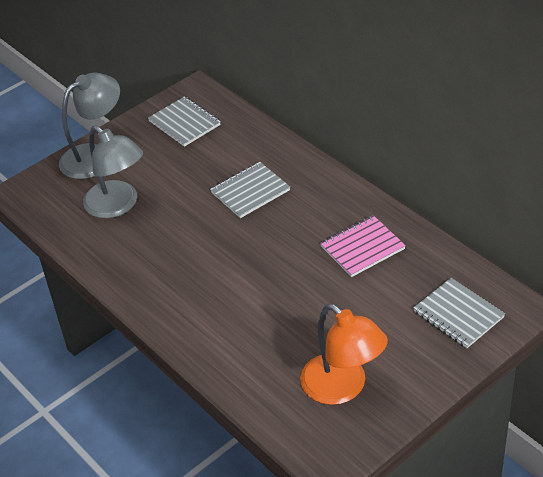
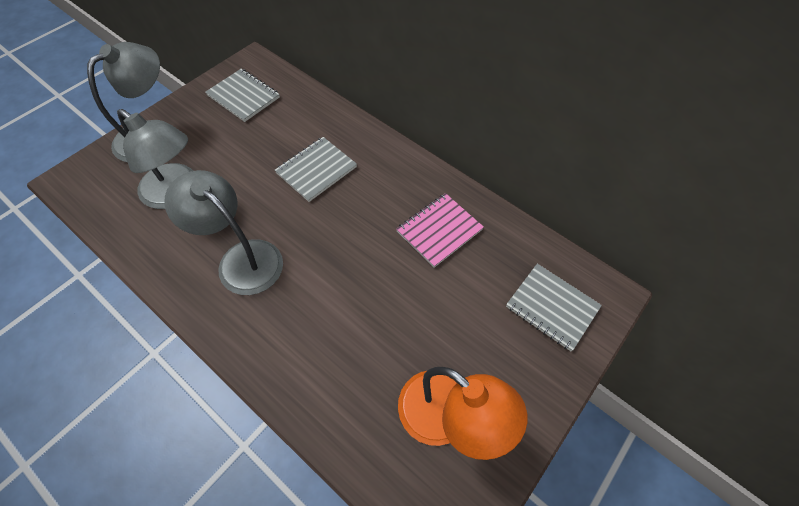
camera: 15 degrees left, 15 degrees up
none -> grey lamp [164,170,283,295]

